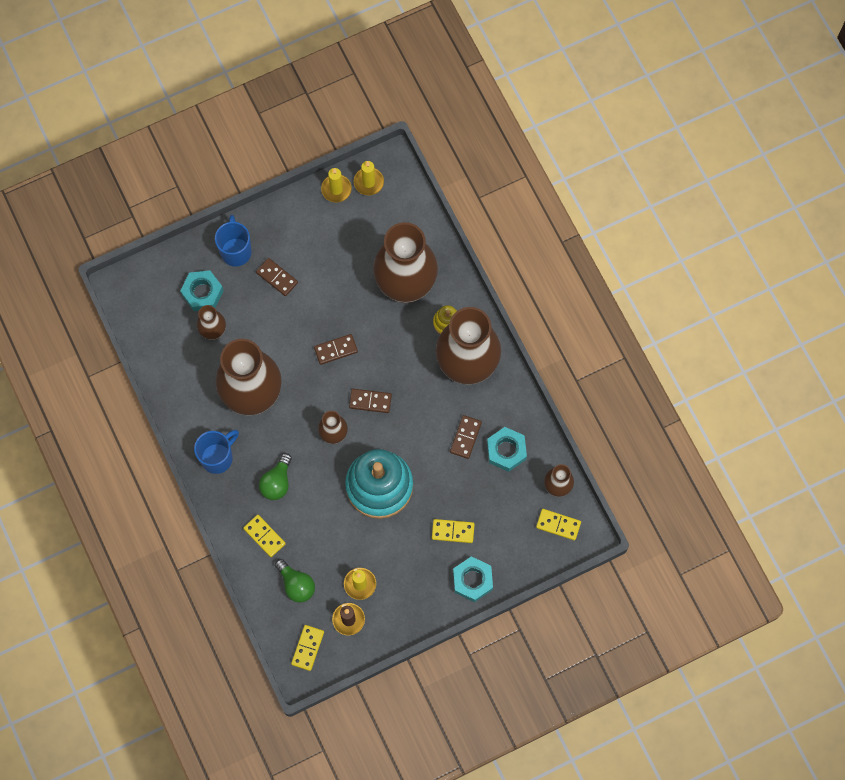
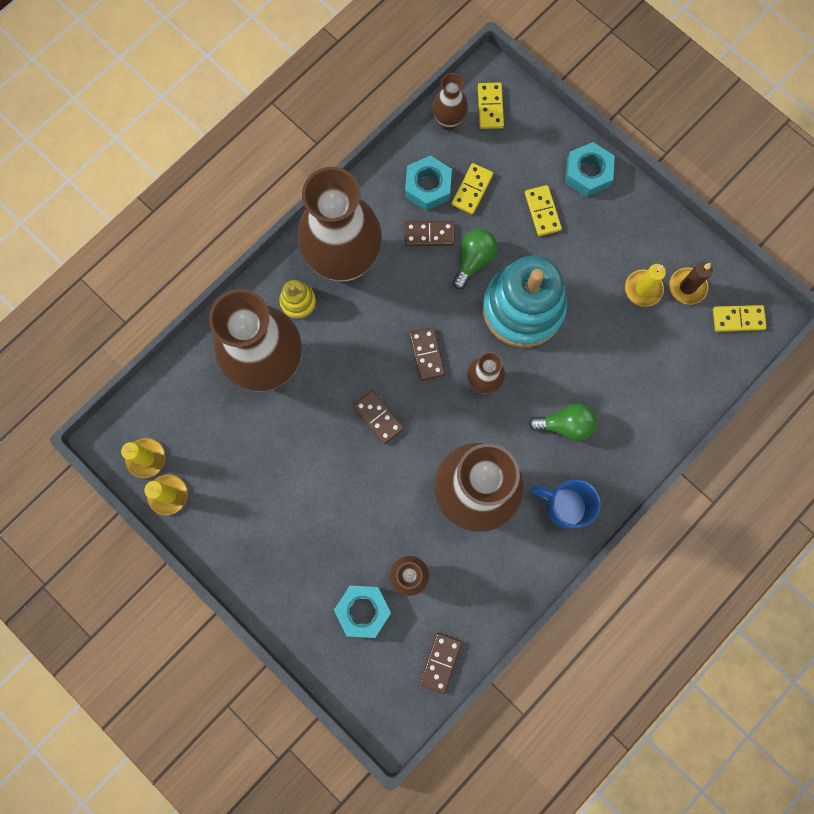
camera: 110 degrees left, 5 degrees up
blue mug [215,215,252,267] -> none
yellow domino [243,515,286,557] -> yellow domino moved to [452,163,493,214]
brown domino [256,258,298,296] -> brown domino moved to [420,633,462,694]
green light bulb [275,559,315,603] -> green light bulb moved to [453,229,498,289]

